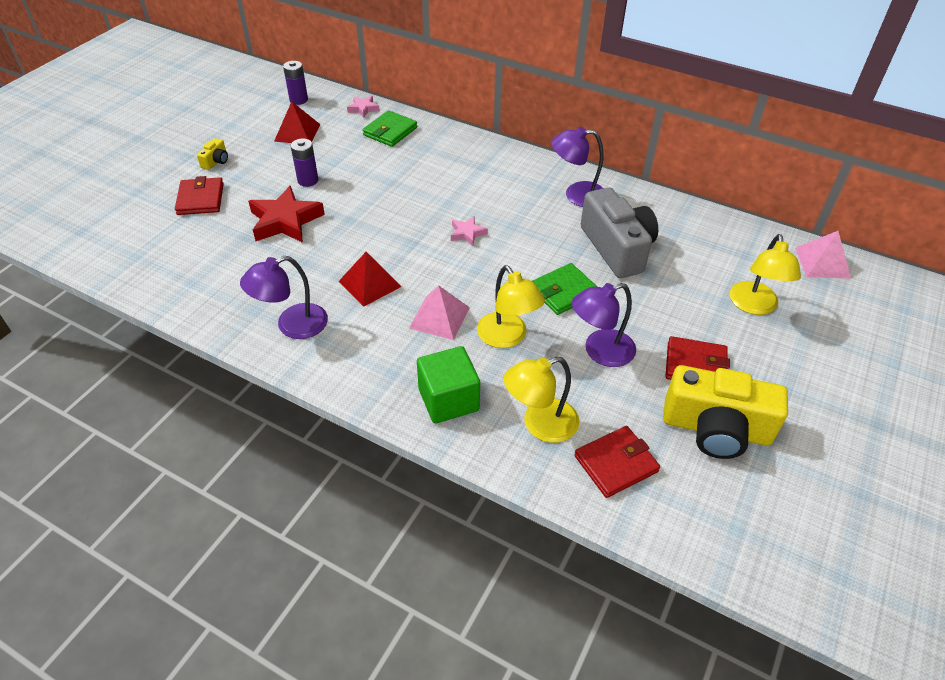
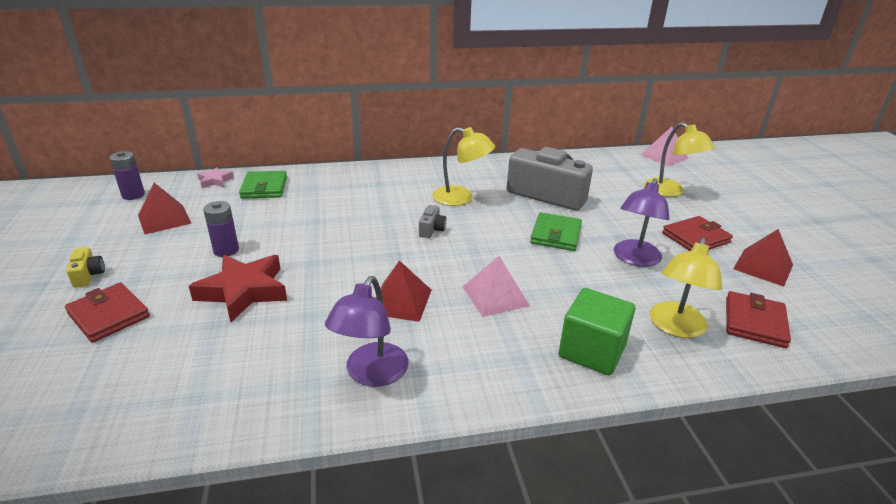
camera: 40 degrees left, 15 degrees down
pink star [451,216,488,246] -> grey camera [419,205,446,238]
yellow lamp [477,265,545,348] -> yellow lamp moved to [432,127,495,206]
purple lamp [551,127,604,207] -> none
yellow camera [663,365,788,459] -> red pyramid [733,229,793,287]

